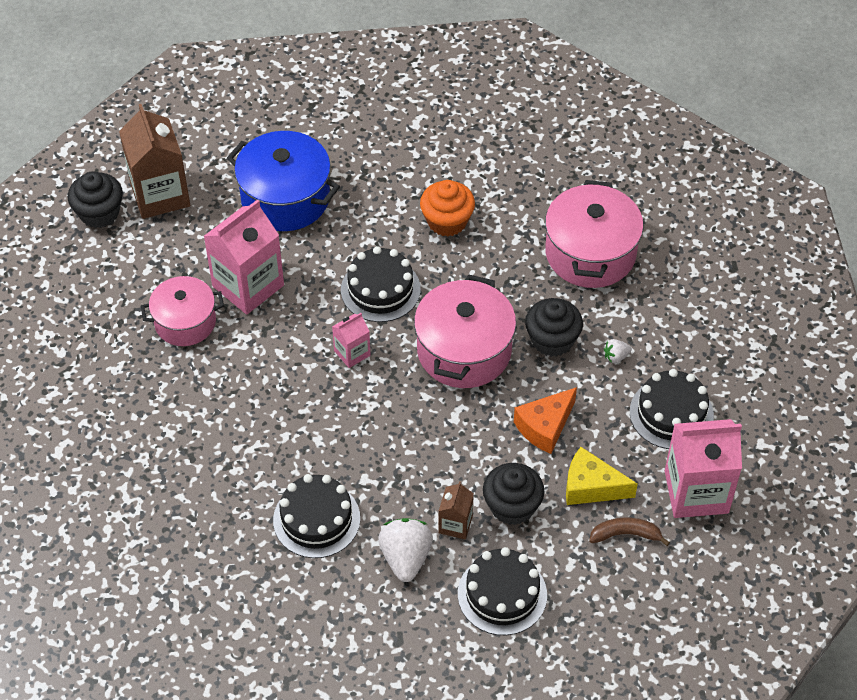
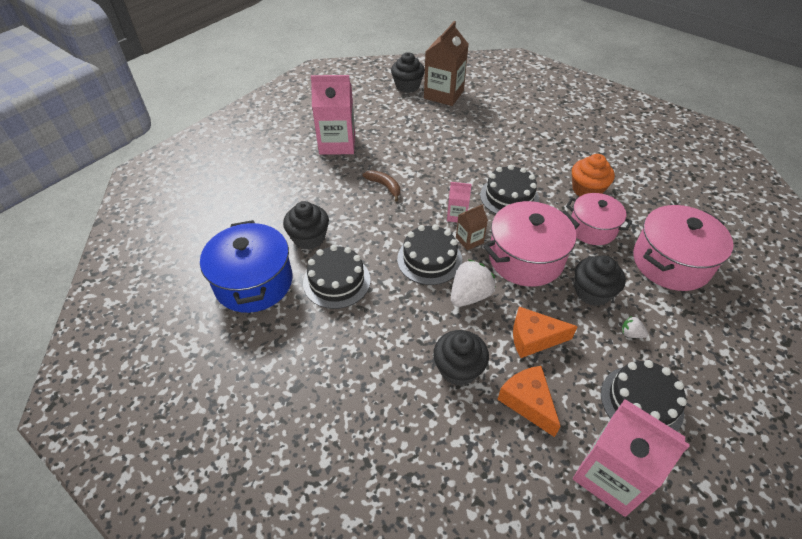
camera: 45 degrees right, 5 degrees down
pink pot [141,276,224,346] -> pink pot moved to [566,193,632,245]
pink carton [204,199,284,315] -> pink carton moved to [311,75,355,155]
blue pot [227,131,340,231] -> blue pot moved to [200,220,293,313]
white strawberry [378,518,433,582] -> white strawberry moved to [451,259,496,307]
brown carton [438,481,474,539] -> brown carton moved to [456,204,488,250]
black cake [458,547,547,635] -> black cake moved to [397,224,462,285]
yellow cheese [566,447,638,505] -> orange cheese [497,366,561,437]
brown banana [589,517,670,546] -> brown banana moved to [363,170,400,201]
none -> black cupcake [283,201,329,249]

